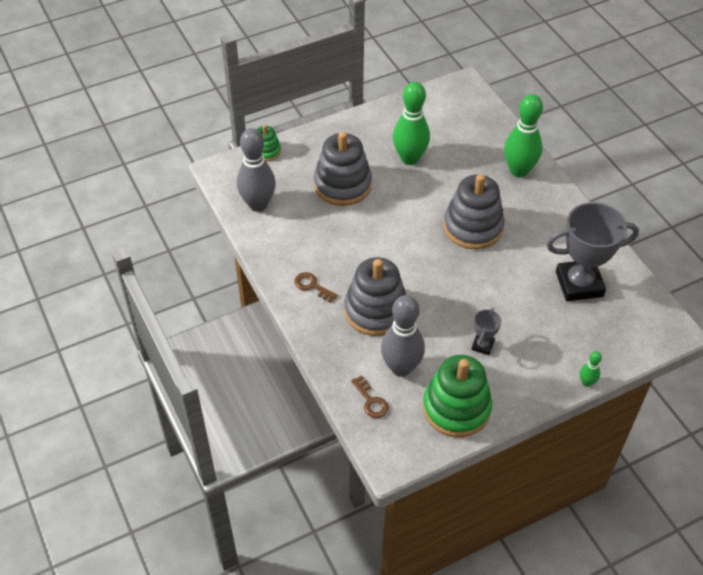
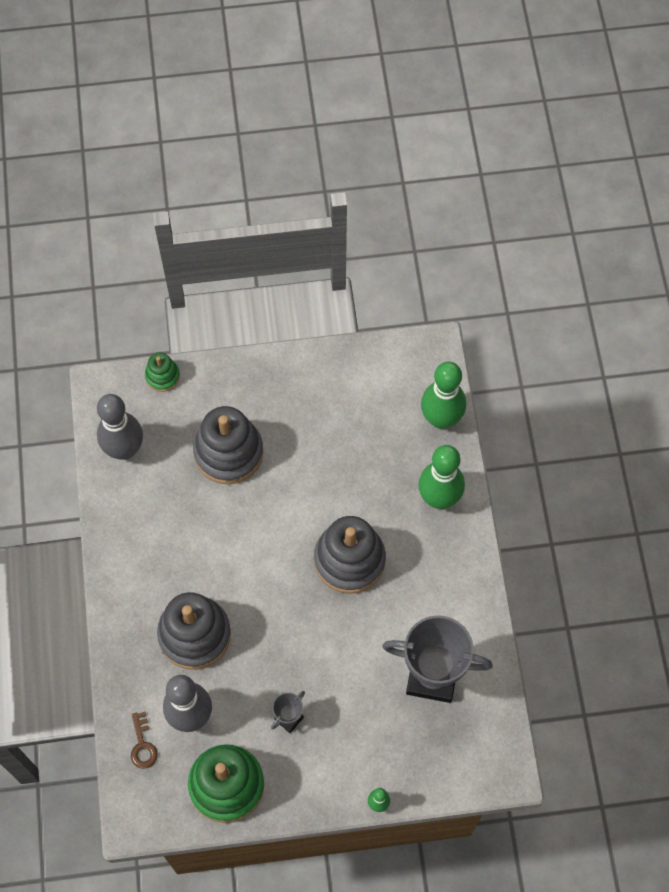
camera: 20 degrees right, 15 degrees up
brown key [294,272,338,303] -> none
green bowling pin [393,82,430,165] -> green bowling pin moved to [421,362,466,429]

